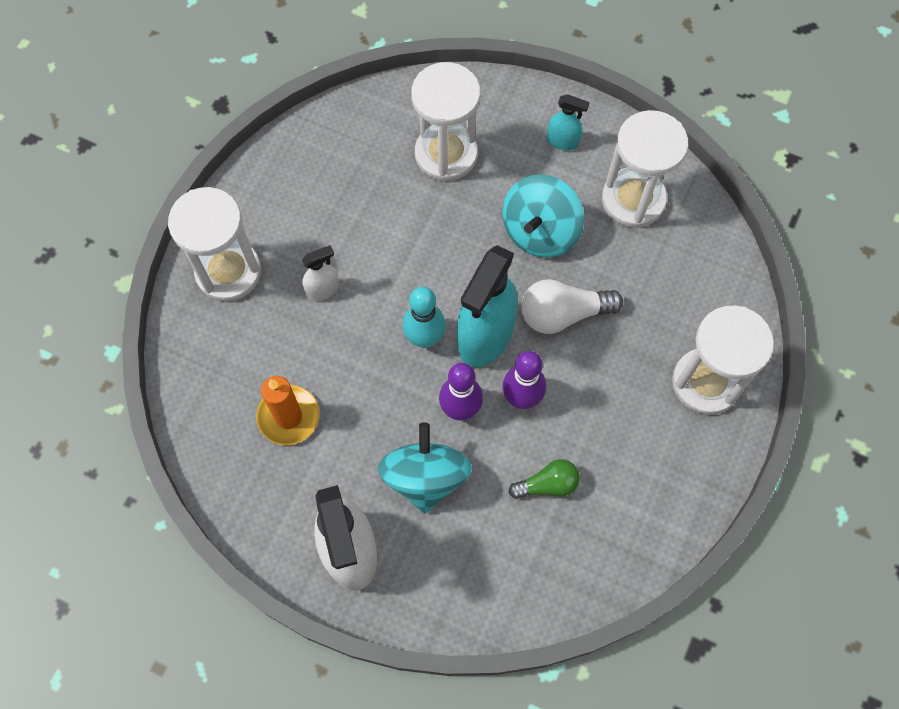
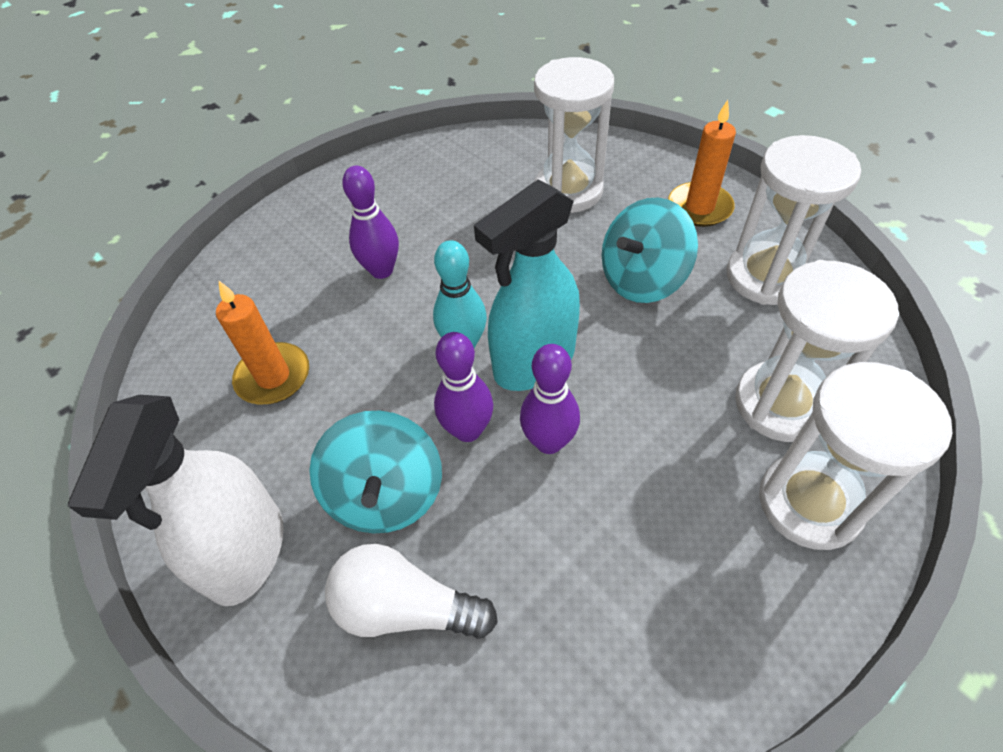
camera: 25 degrees right, 15 degrees down
white hourglass [168,187,261,302] -> white hourglass moved to [735,260,899,442]
white spray bottle [302,245,339,301] -> purple bowling pin [342,166,399,279]
turquoise spinning top [378,422,472,514] -> turquoise spinning top turned 150 degrees clockwise [309,411,442,534]
green light bulb [509,459,580,499] -> none
white light bulb [521,279,623,334] -> white light bulb moved to [325,544,498,639]
turquoise spray bottle [547,94,590,150] -> orange candle [668,100,736,227]

